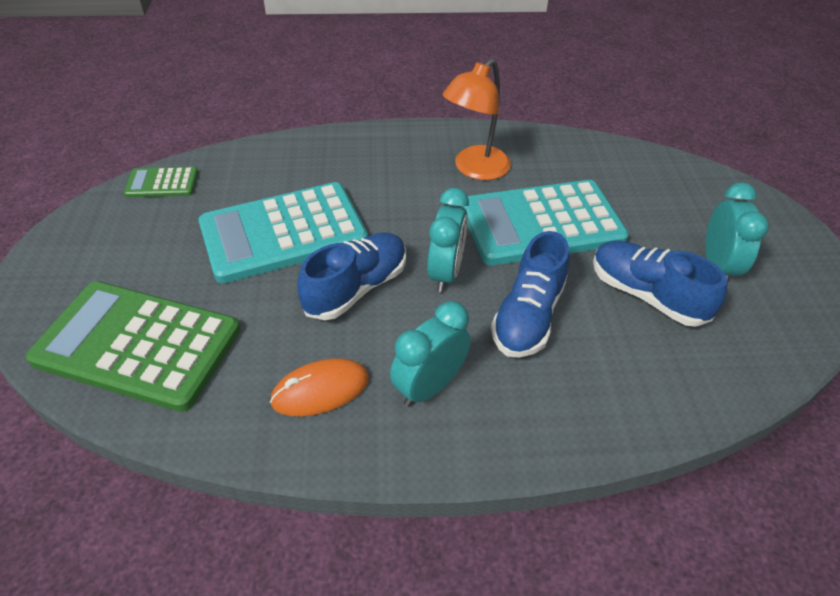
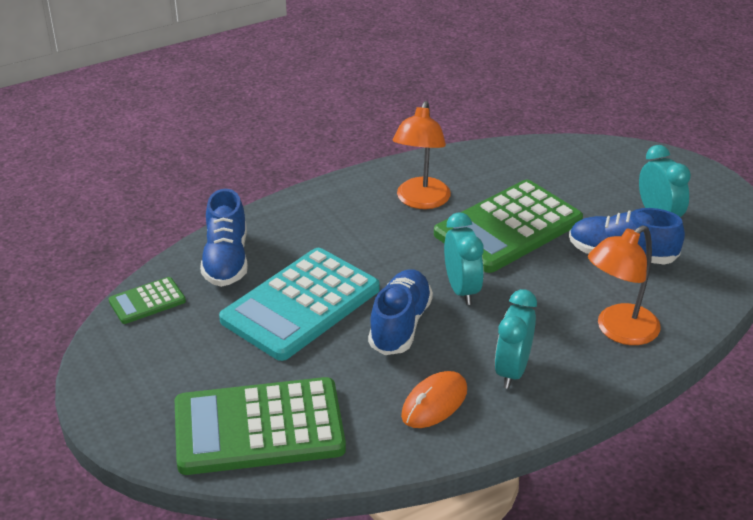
camera: 25 degrees left, 10 degrees down
turquoise calculator [461,180,629,265] -> green calculator [434,180,583,273]
blue shoe [491,231,570,358] -> blue shoe moved to [200,189,248,287]
none -> orange lamp [588,225,661,345]

